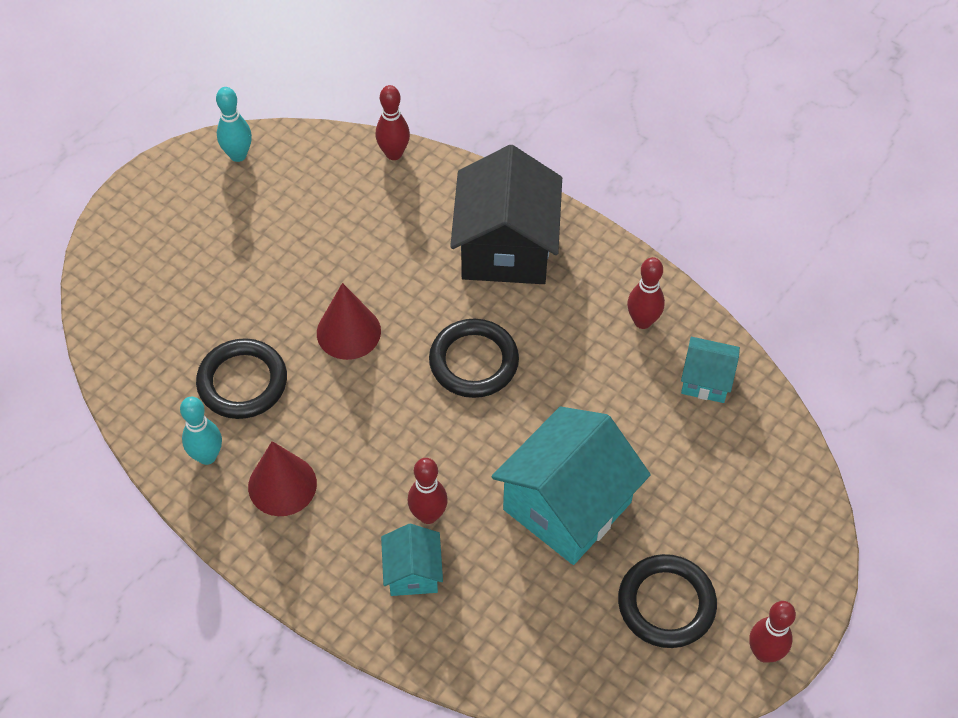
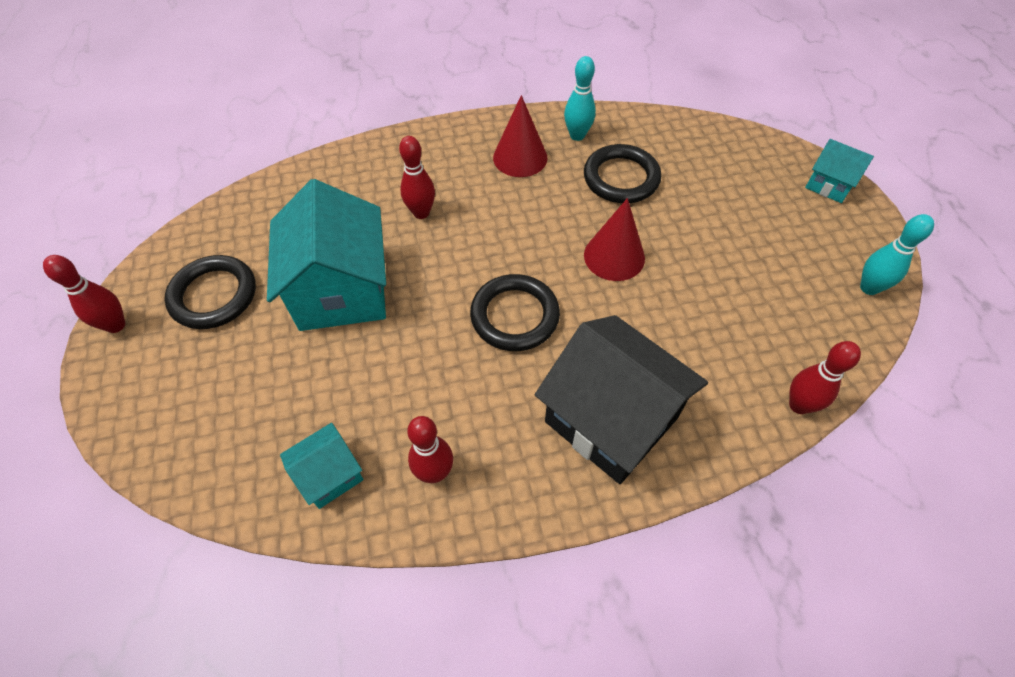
camera: 130 degrees right, 0 degrees up
turquoise house [381,524,443,596] -> turquoise house moved to [805,139,874,203]

